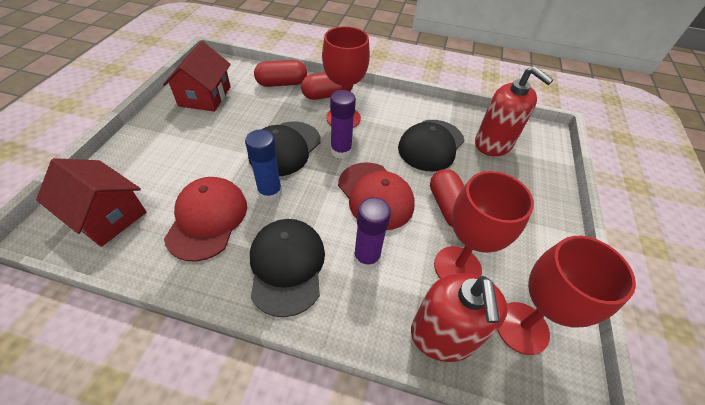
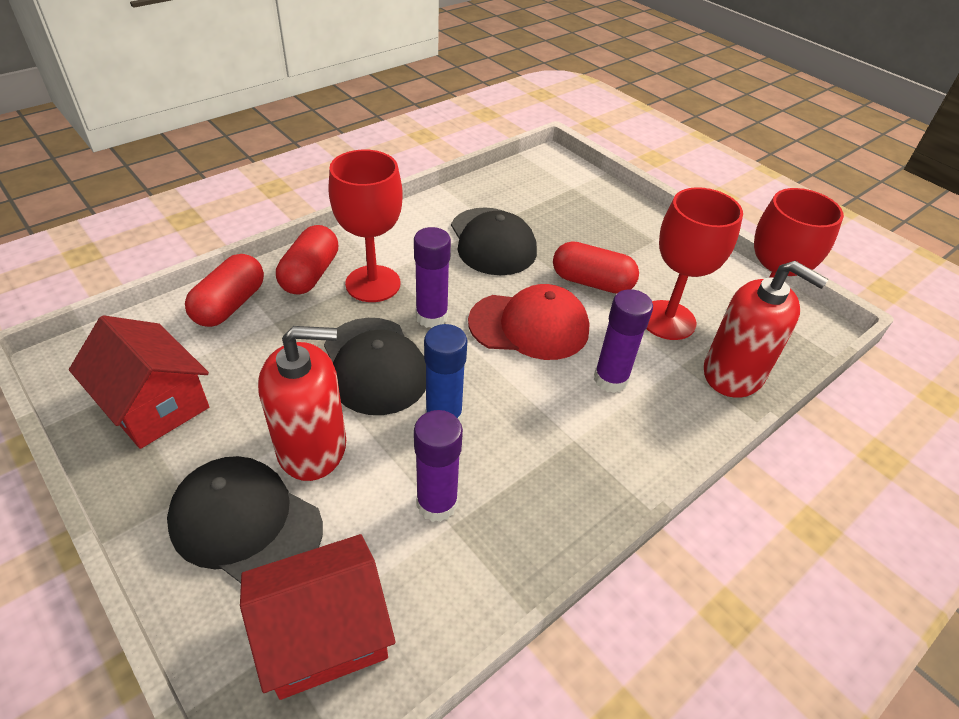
camera: 55 degrees left, 5 degrees down
red cap [164,177,247,261] -> purple glue stick [414,410,463,522]
black cap [250,219,325,317] -> black cap moved to [167,456,323,583]
red soap dispenser [475,66,554,156] -> red soap dispenser moved to [258,326,346,481]

